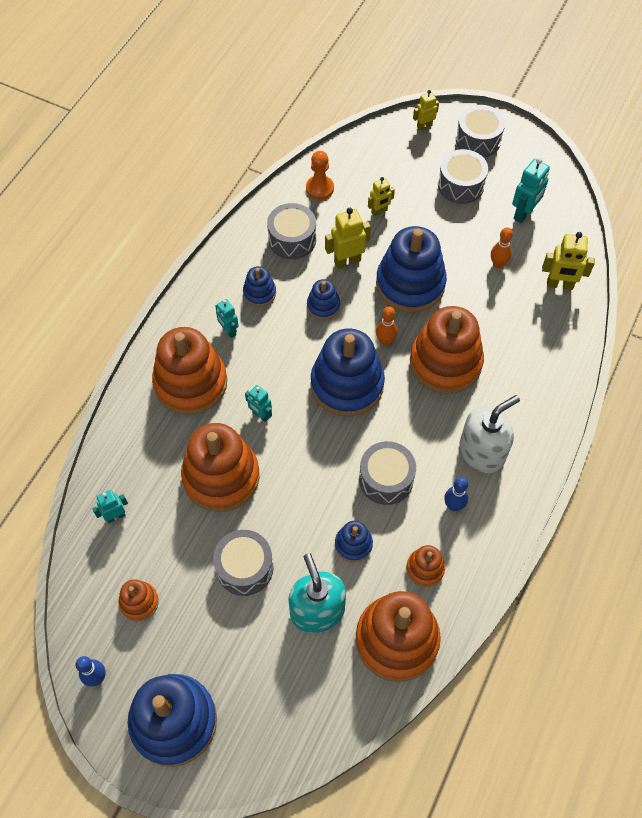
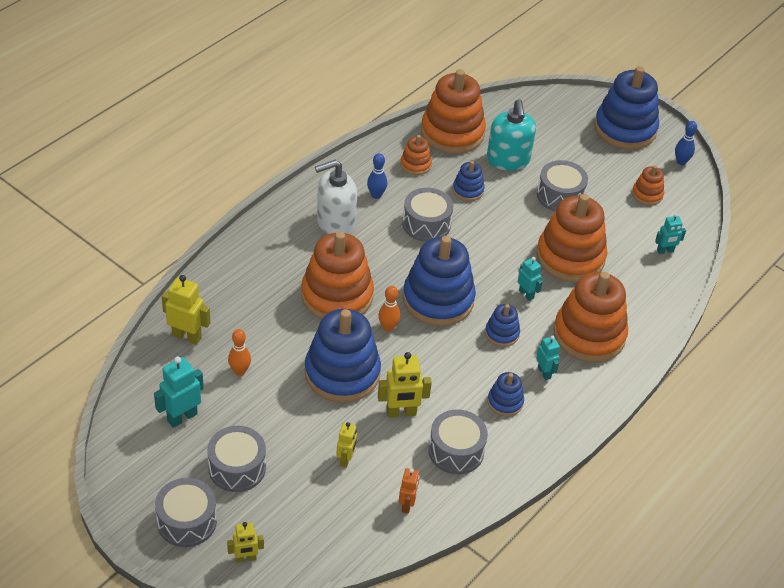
camera: 170 degrees left, 15 degrees down
orange pawn [306,151,334,200] -> orange robot [399,468,420,514]
blue stacking toy [307,279,340,320] -> blue stacking toy moved to [485,304,520,347]
yellow robot [368,177,395,216] -> yellow robot turned 120 degrees clockwise [336,422,357,468]

